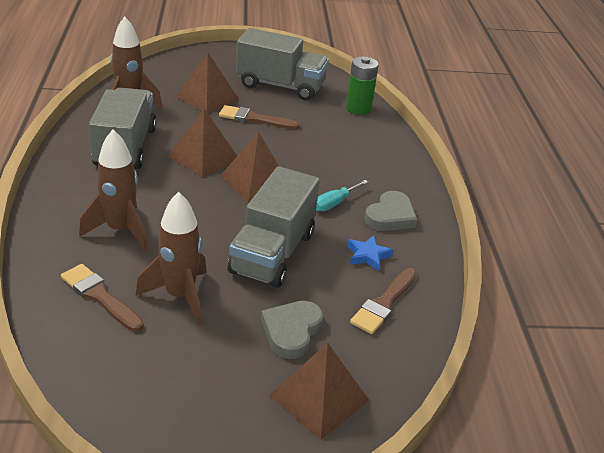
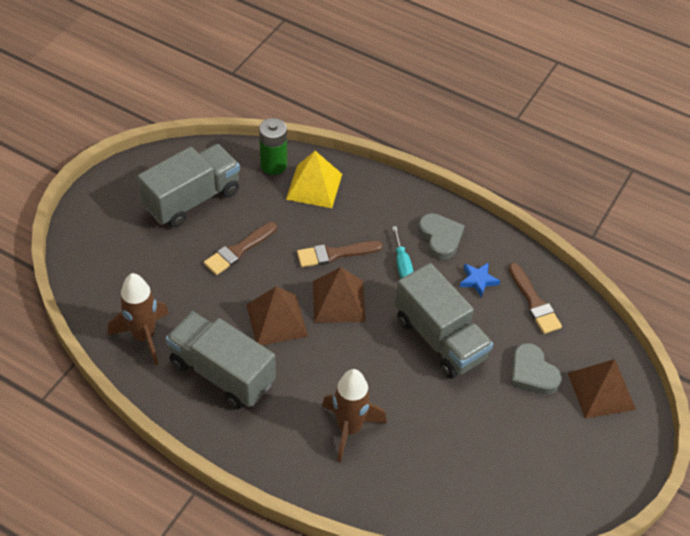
camera: 55 degrees left, 15 degrees up
brown brush [61,264,144,332] -> brown brush moved to [297,241,383,267]
brown rocket [136,192,207,325] -> none
brown pyramid [175,52,239,113] -> none
none -> yellow pyramid [286,151,342,208]

